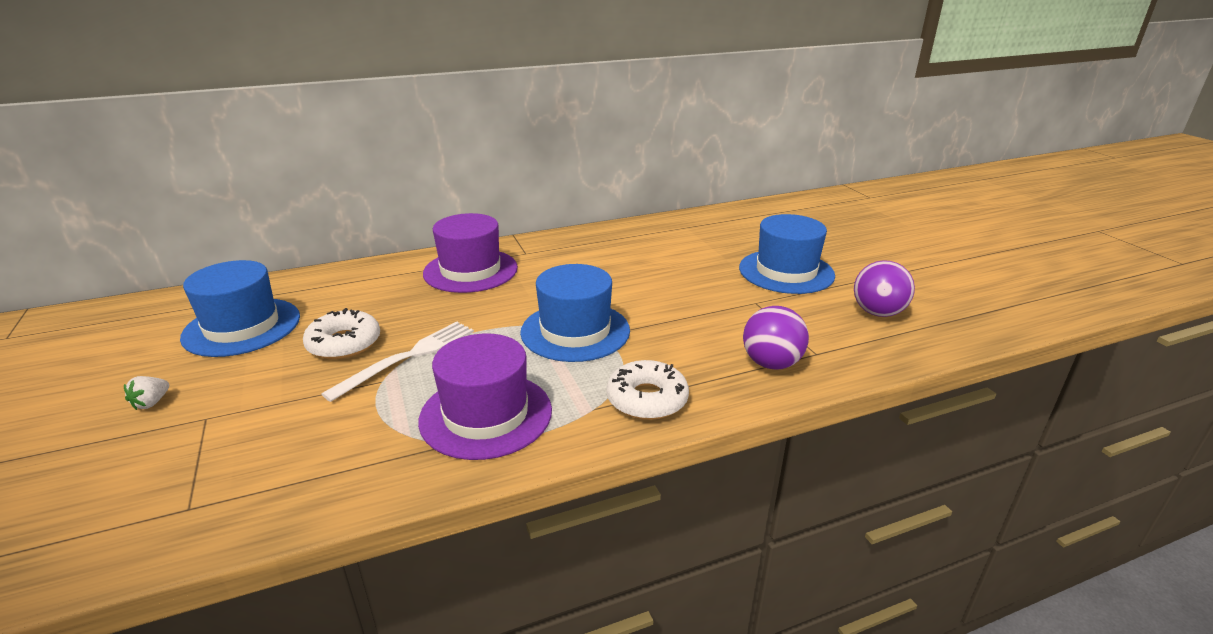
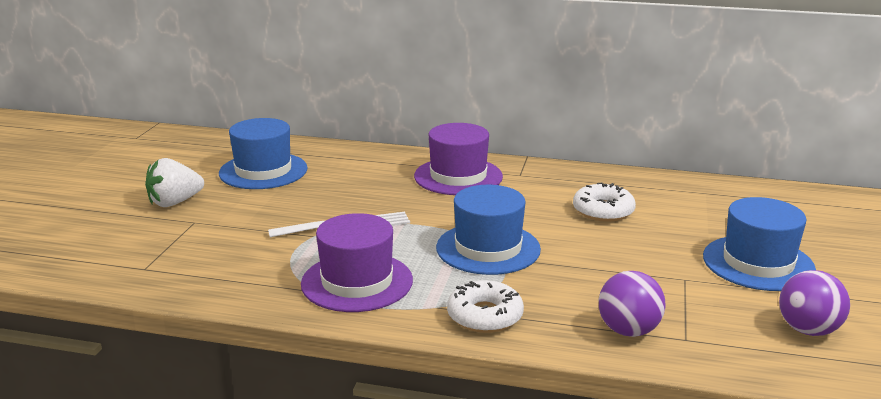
camera: 35 degrees right, 5 degrees down
white strawberry [124,376,169,410] -> white strawberry [145,158,204,207], size x1.99
white donut [303,308,380,359] -> white donut moved to [573,183,636,222]

